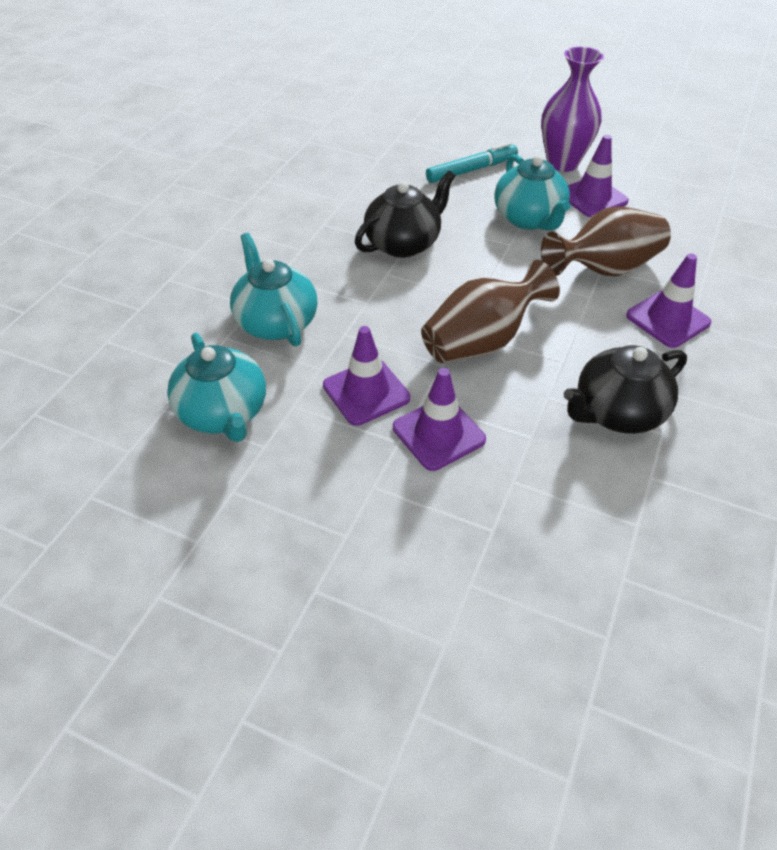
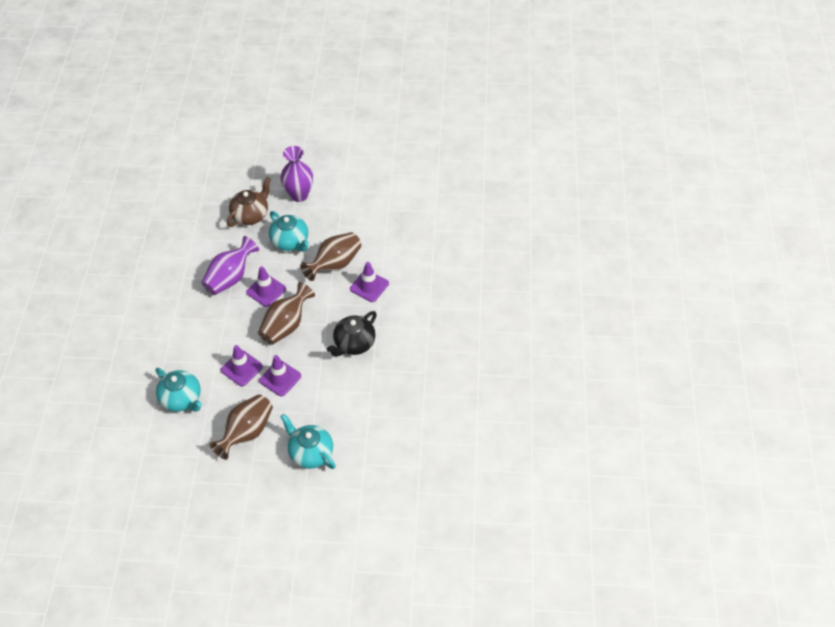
camera: 20 degrees left, 5 degrees up
turquoise teapot [230,233,317,347] -> turquoise teapot moved to [280,414,336,469]
black teapot [355,170,455,258] -> purple vase [201,236,259,295]
turquoise marker [426,142,518,183] -> brown teapot [227,177,271,227]
purple traffic cone [568,135,629,217] -> purple traffic cone moved to [246,266,286,307]
none -> brown vase [209,395,273,460]

